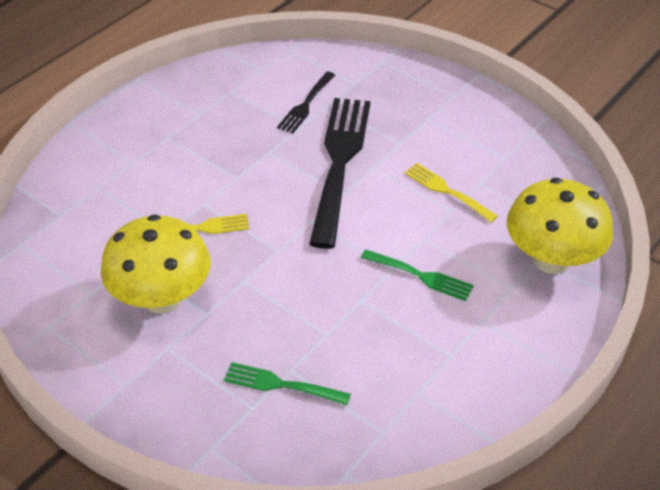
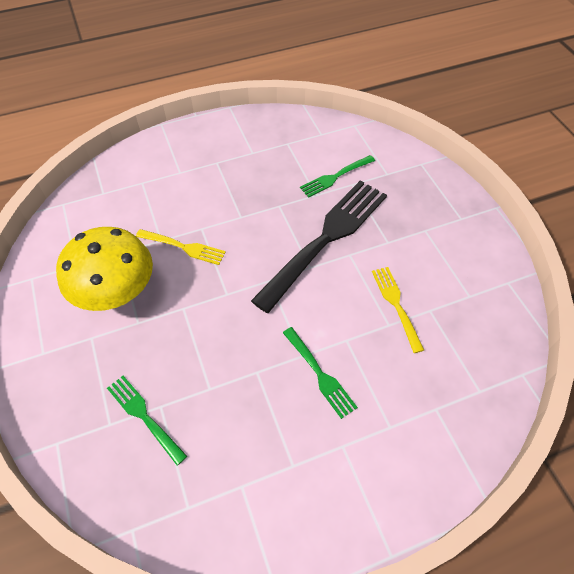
camera: 30 degrees right, 10 degrees up
black fork [277,72,335,133] -> green fork [300,155,375,198]
yellow mushroom [506,178,613,274] -> none

